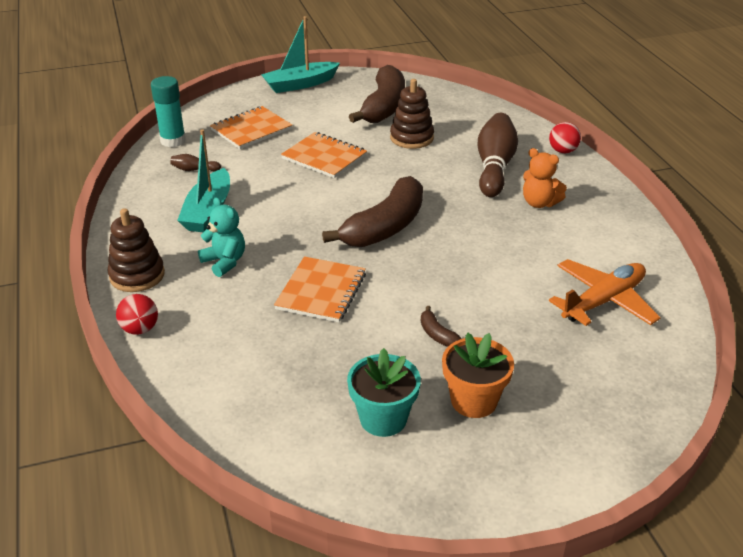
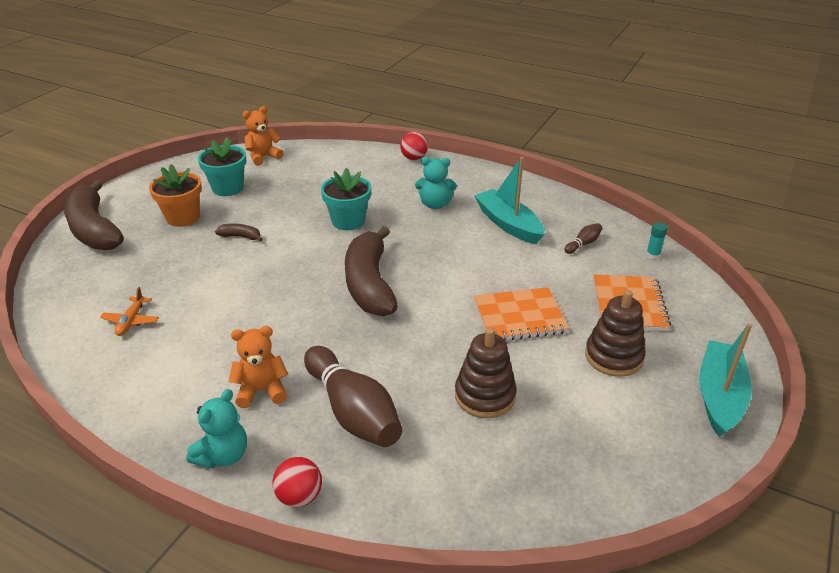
camera: 135 degrees right, 0 degrees up
brown stacking toy [107,208,165,292] -> brown stacking toy moved to [585,290,646,377]
turquoise glue stick [151,76,186,147] -> turquoise glue stick [646,222,668,260], size x0.50
orange notebook [274,256,366,322] -> turquoise flower pot [321,168,371,230]
brown banana [349,65,405,123] -> brown banana moved to [64,180,124,250]
orange plane [549,259,661,326] -> orange plane [100,287,159,336], size x0.51
none -> turquoise teddy bear [186,389,247,468]
none -> orange teddy bear [242,106,283,166]

